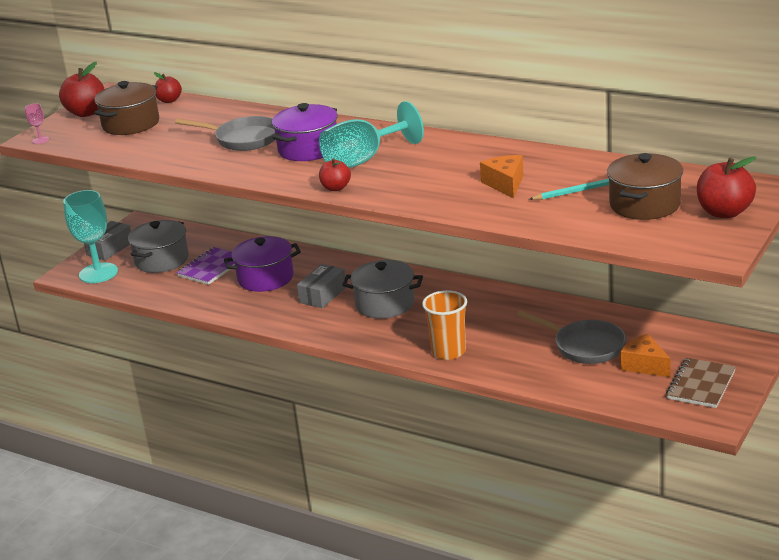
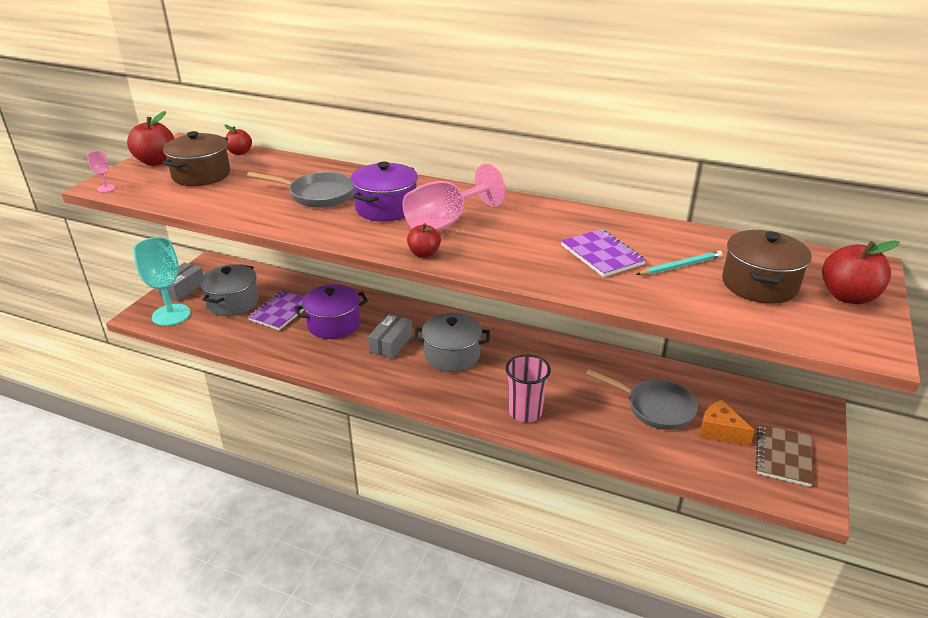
camera: 10 degrees left, 5 degrees up
turquoise goblet [319,101,424,168] -> pink goblet [402,163,506,230]
orange cup [422,290,467,360] -> pink cup [506,354,551,422]
orange cheese [480,155,524,198] -> purple notebook [561,229,646,277]

